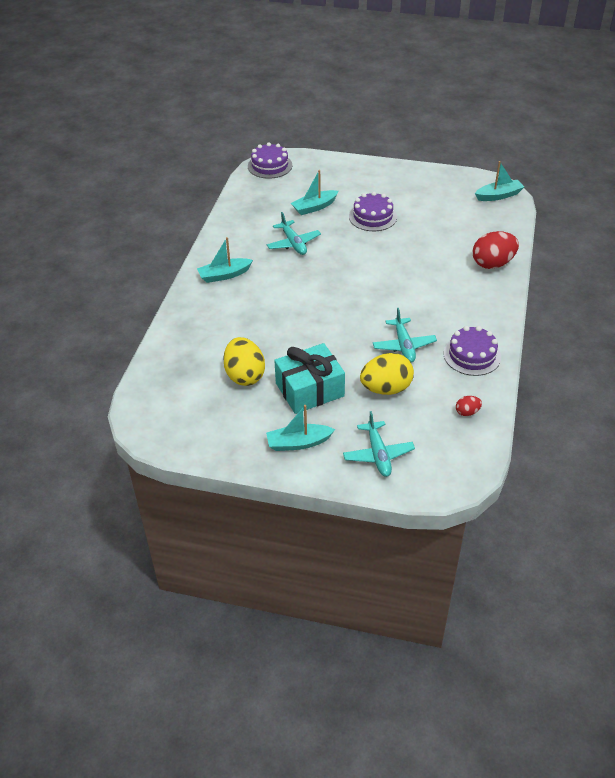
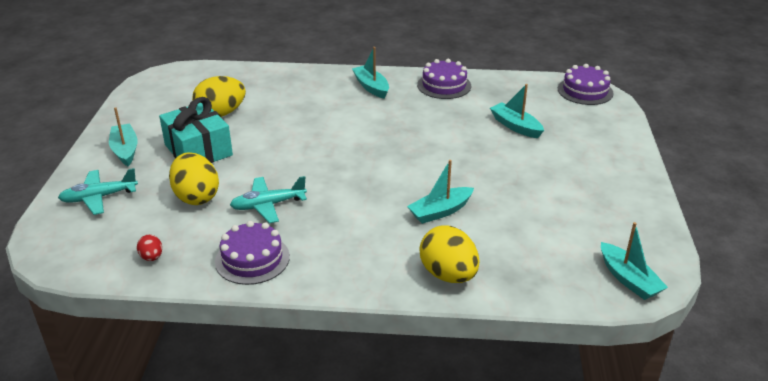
camera: 80 degrees right, 10 degrees down
turquoise plane [267,212,321,255] -> none
purple cake [349,192,397,231] -> purple cake moved to [417,59,471,99]
red egg [473,231,519,269] -> yellow egg [420,225,479,283]
none -> turquoise boat [407,160,474,224]

